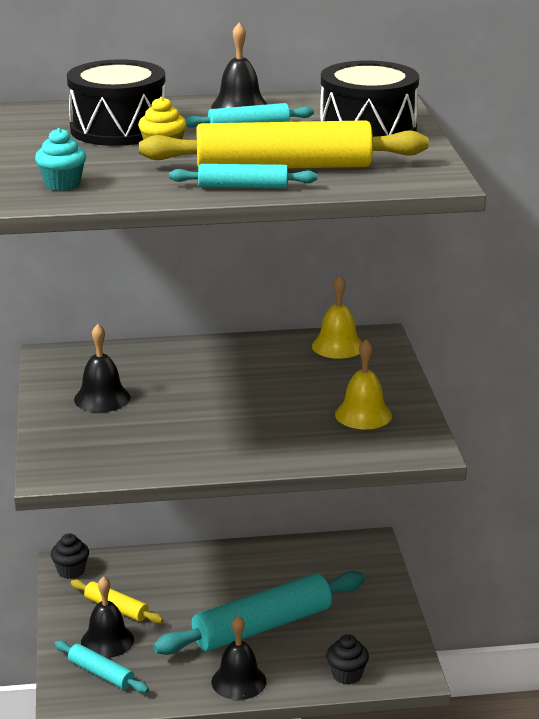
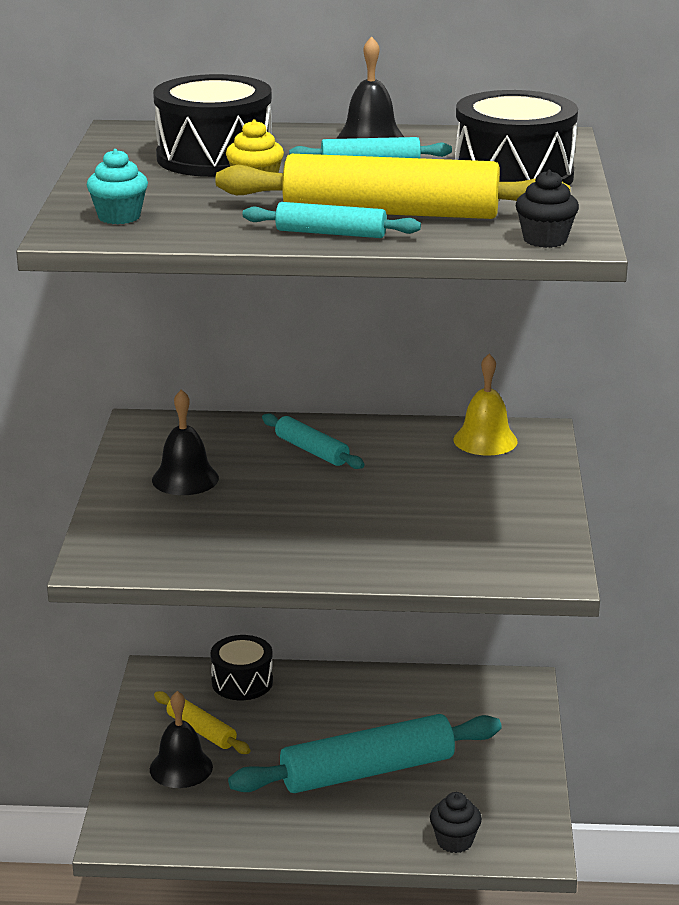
camera: 10 degrees right, 0 degrees up
black cupcake [51,533,89,579] -> black cupcake moved to [516,170,579,248]
turquoise rolling pin [55,640,149,693] -> turquoise rolling pin moved to [262,413,365,469]
black bell [212,616,266,700] -> none
yellow bell [335,339,392,429] -> none
none -> black drum [210,635,273,700]

